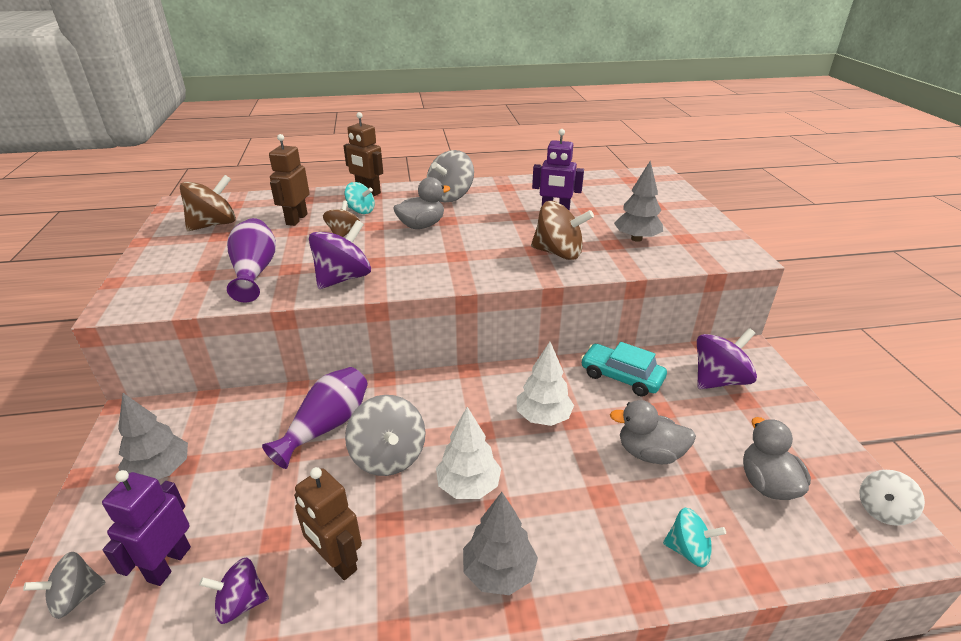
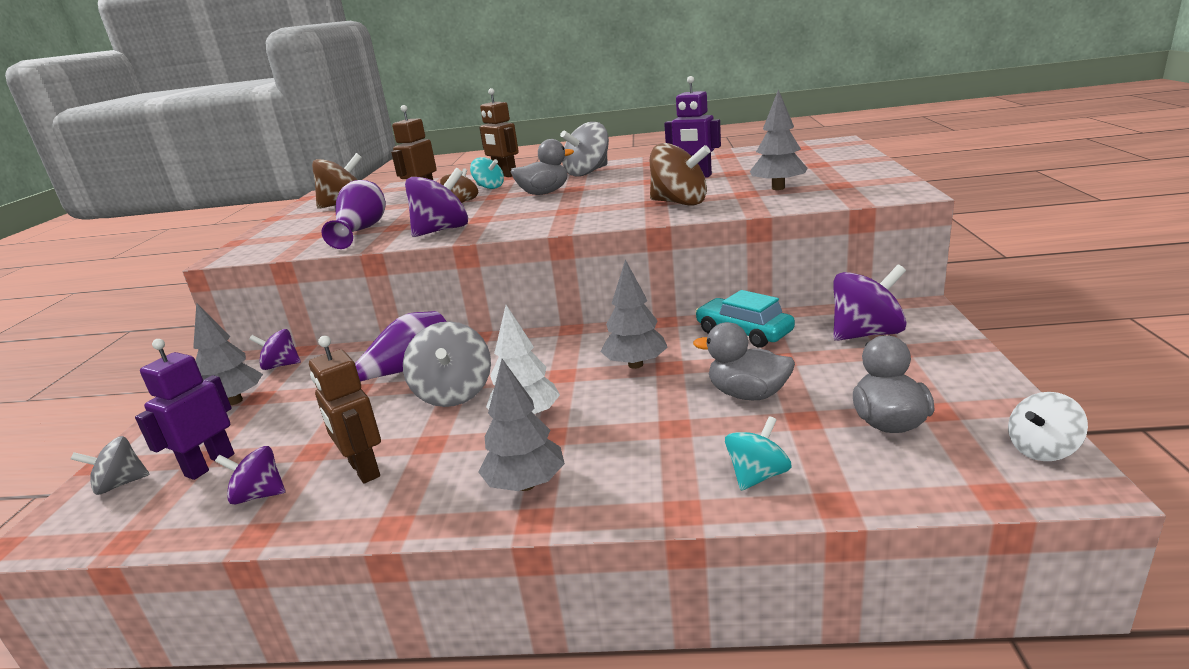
camera: 15 degrees right, 10 degrees down
white tree [517,342,574,426] -> grey tree [600,260,668,369]
turquoise spinning top [663,508,726,567] -> turquoise spinning top turned 75 degrees counterclockwise [725,416,792,491]
none -> purple spinning top [249,329,301,370]

